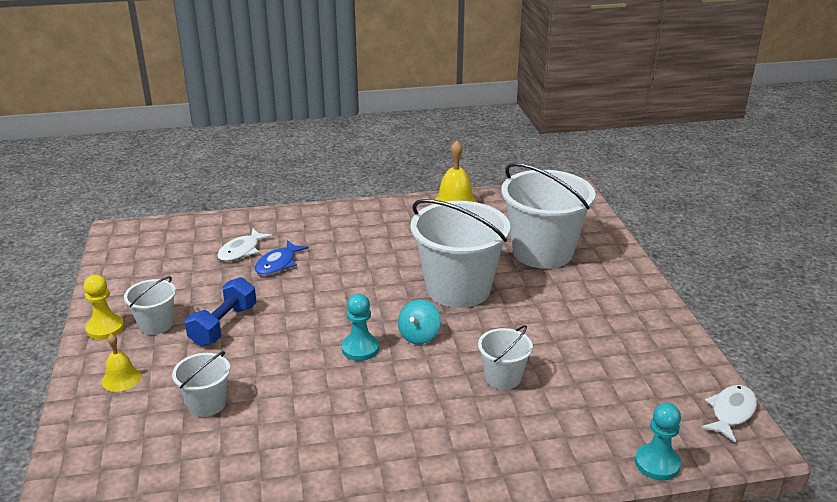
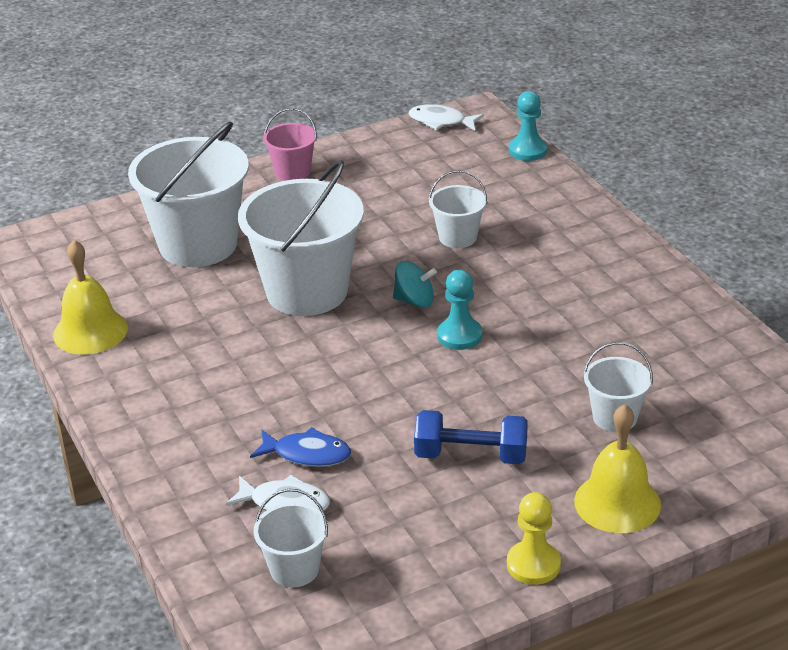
camera: 105 degrees left, 5 degrees up
yellow bell [102,334,141,392] -> yellow bell [574,404,661,533], size x1.71
white bucket [124,276,176,335] -> white bucket moved to [253,489,328,587]
none -> pink bucket [263,108,317,181]

